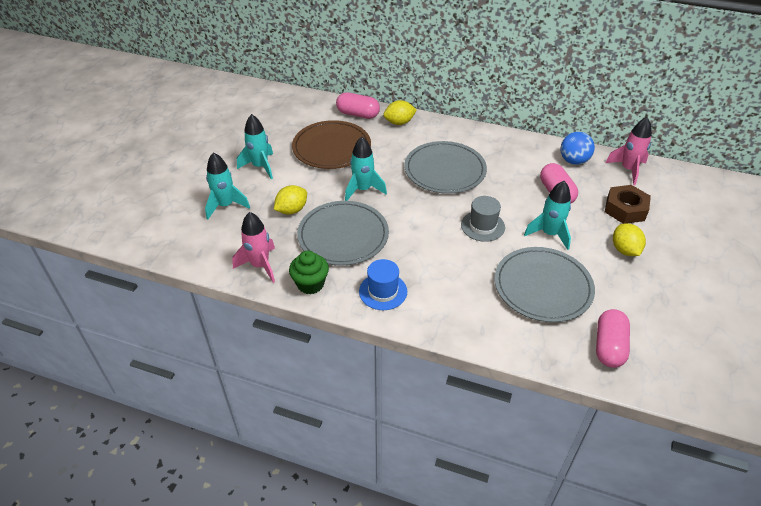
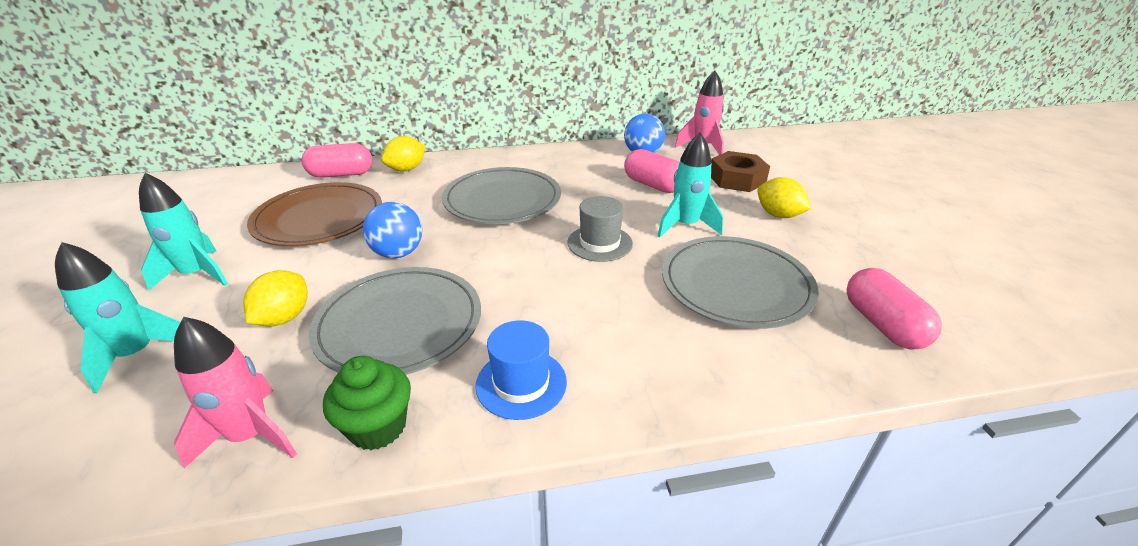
camera: 30 degrees left, 10 degrees down
turquoise rocket [345,137,387,201] -> blue ball [363,202,422,258]

